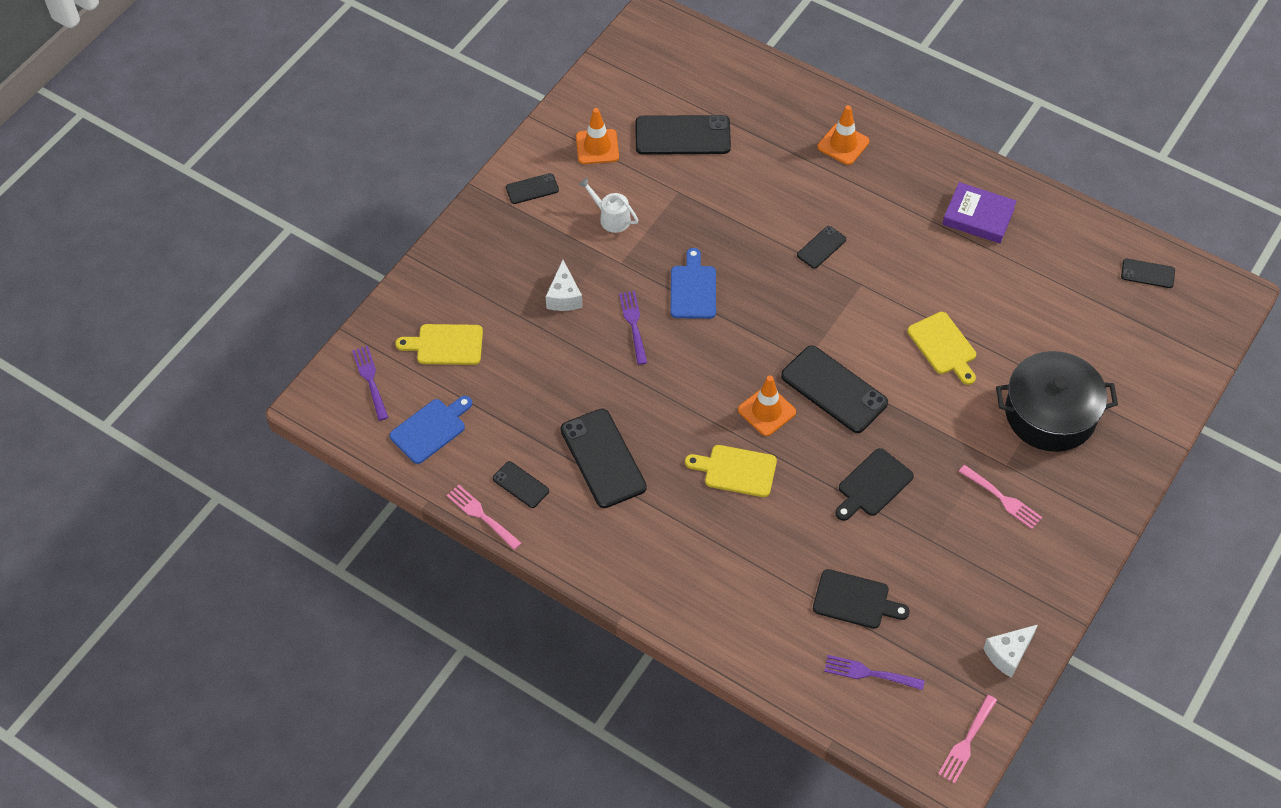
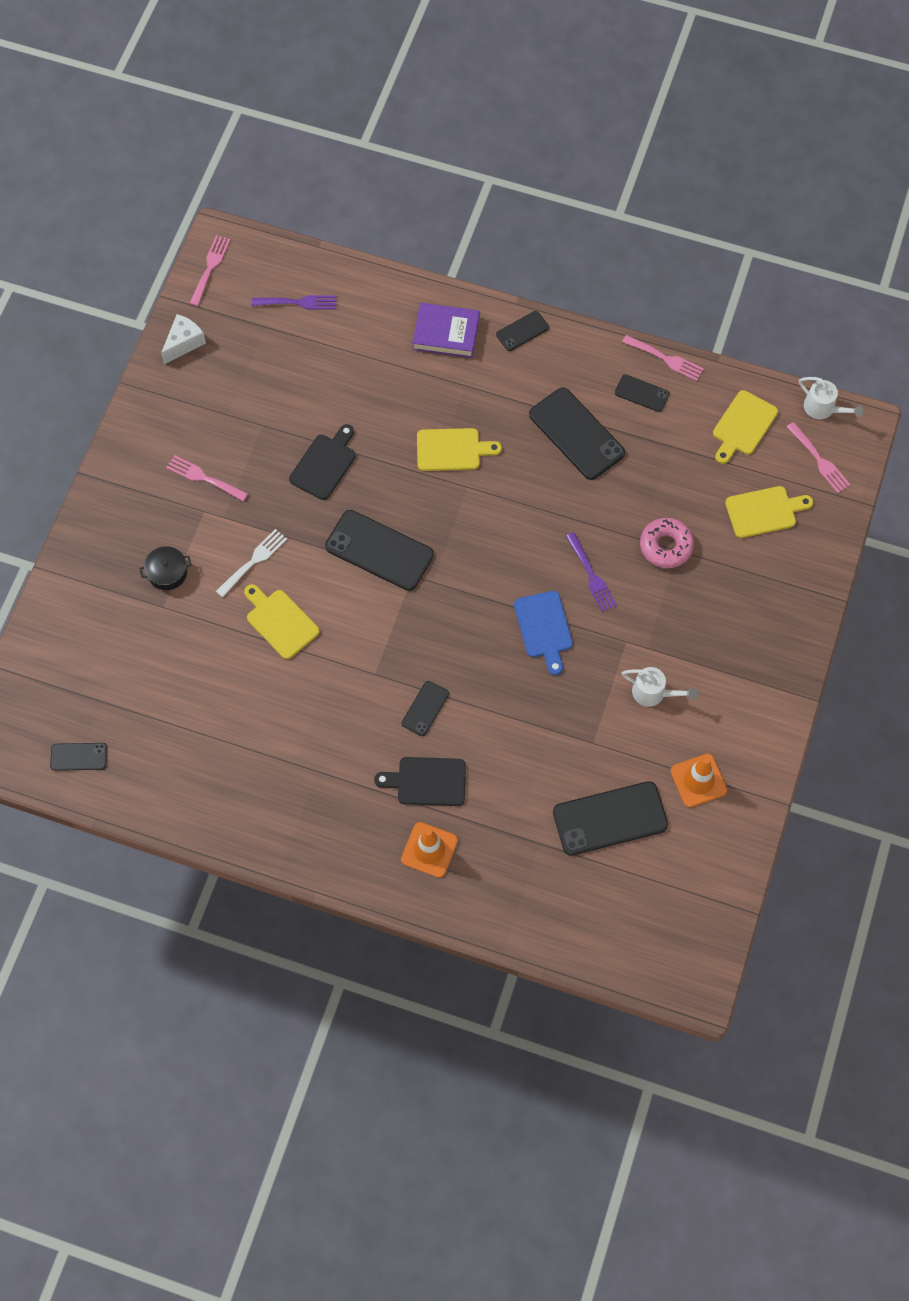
camera: 165 degrees right, 10 degrees up
purple fork [352,346,389,421] -> pink fork [787,422,851,493]
blue cutting board [389,396,472,464] -> yellow cutting board [713,390,778,464]
black phone [506,173,559,204] -> black phone moved to [496,311,549,351]
white cheese [545,260,583,311] -> none
orange traffic cone [738,376,796,436] -> none
black cutting board [813,569,910,629] -> black cutting board moved to [374,757,466,806]
purple book [942,182,1017,243] -> purple book moved to [412,303,480,358]
black pot [996,351,1118,452] -> black pot [139,546,192,590], size x0.44
none -> white fork [216,529,287,597]
none -> pink donut [640,518,694,568]
none -> white watering can [799,377,863,419]

